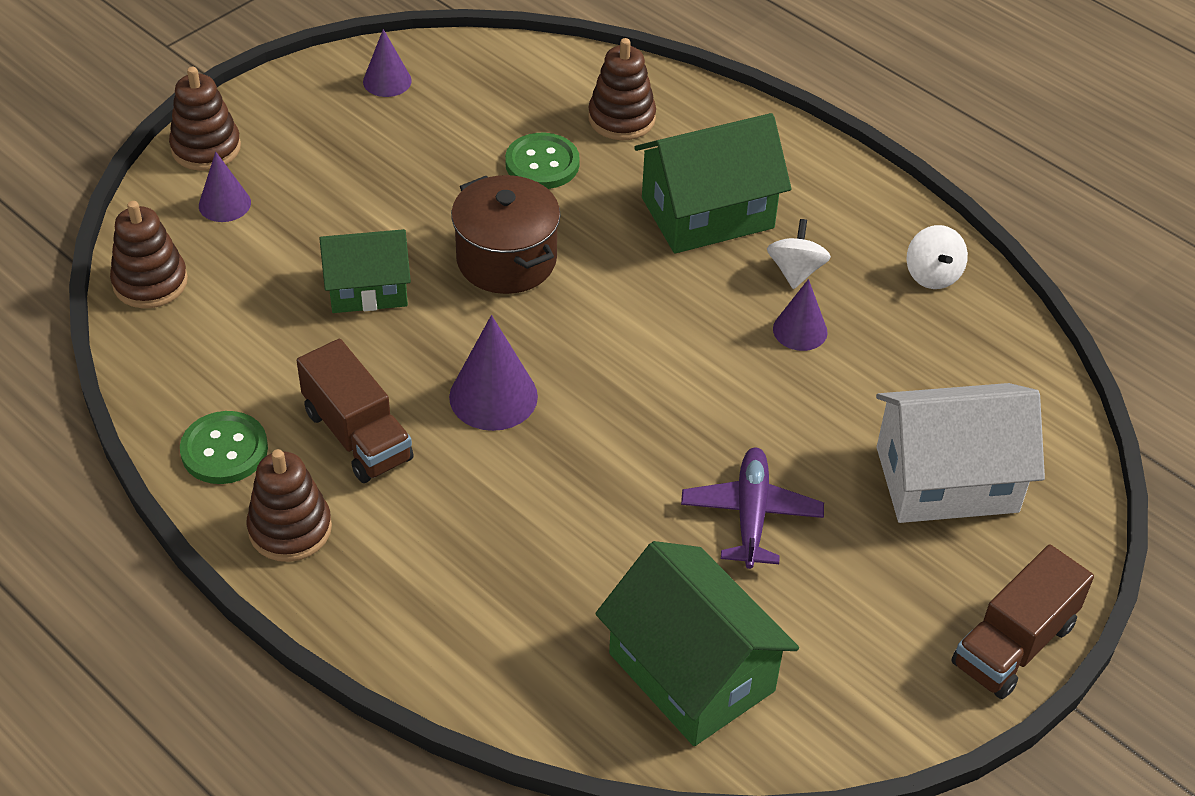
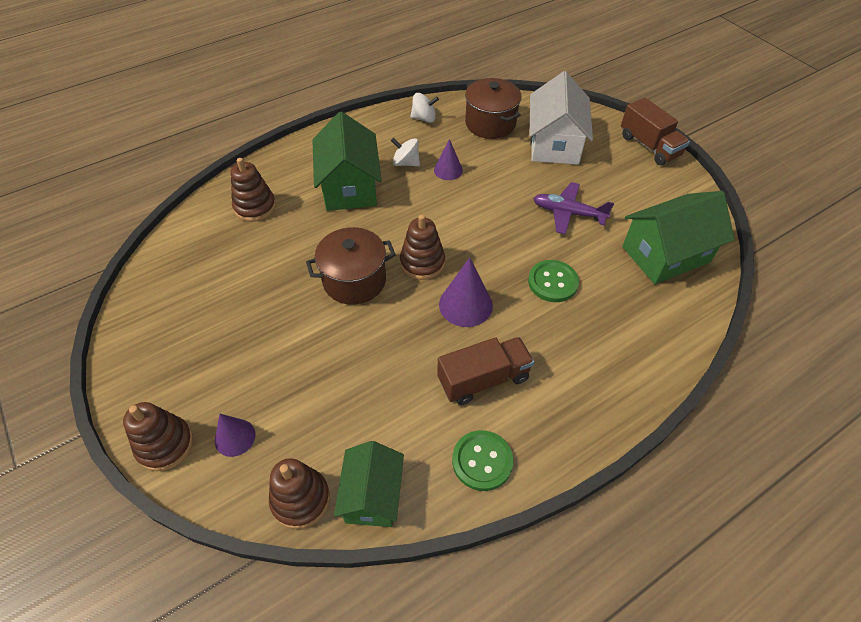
camera: 75 degrees left, 5 degrees up
brown stacking toy [247,449,332,562] -> brown stacking toy moved to [400,214,445,280]
green house [320,229,411,313] -> green house moved to [334,441,404,527]
purple cone [363,29,412,97] -> none
green button [505,133,580,189] -> green button moved to [528,260,579,302]
none -> brown pot [465,78,522,139]

